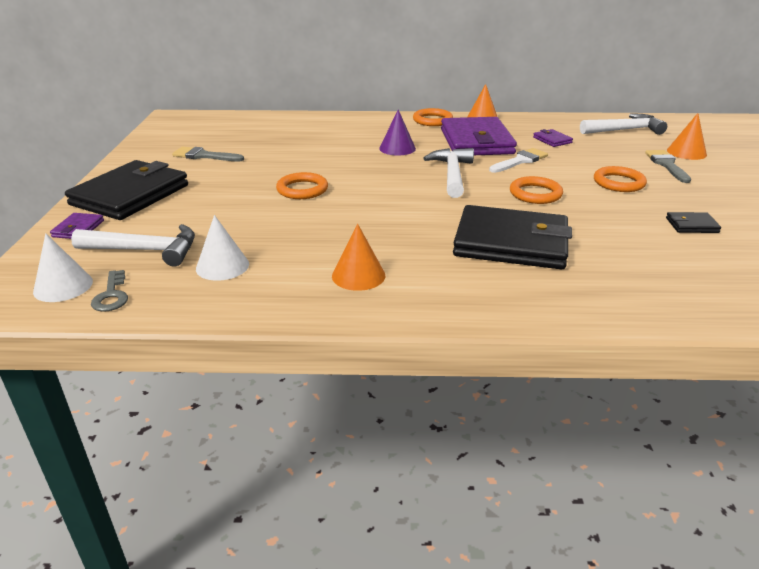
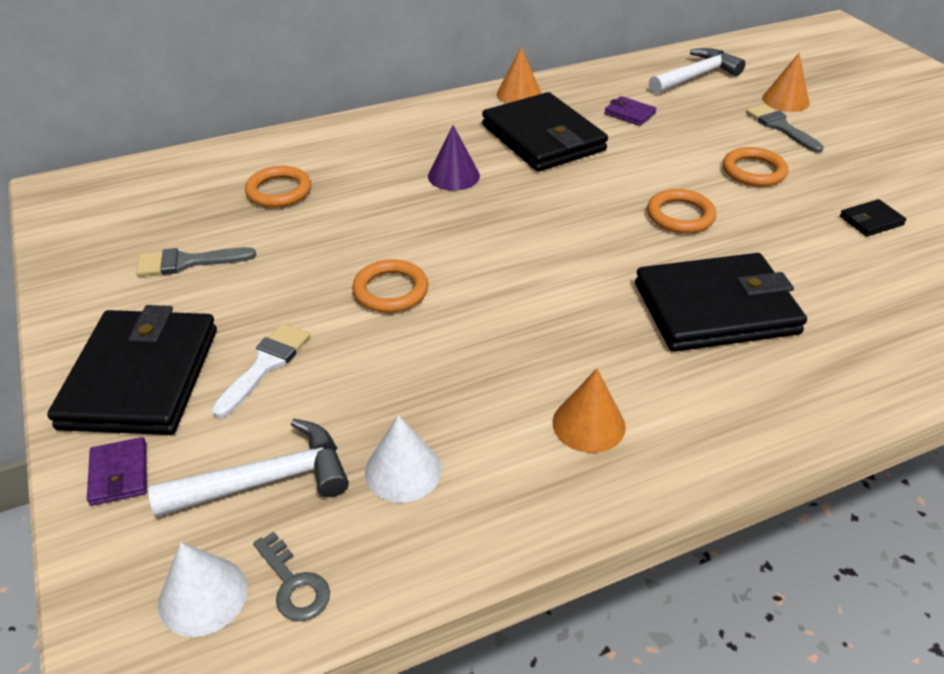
camera: 25 degrees left, 10 degrees up
orange ring [413,108,453,126] -> orange ring moved to [245,166,311,208]
white hammer [423,148,474,198] -> none
purple wallet [441,117,517,155] -> black wallet [482,92,608,172]
white brush [489,148,548,173] -> white brush moved to [212,323,310,418]

